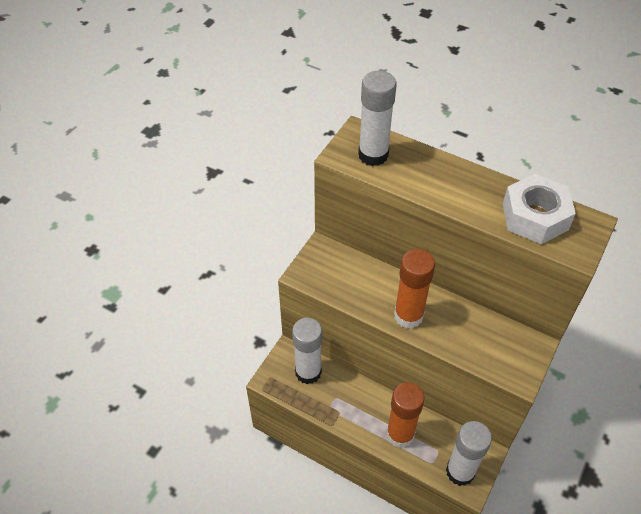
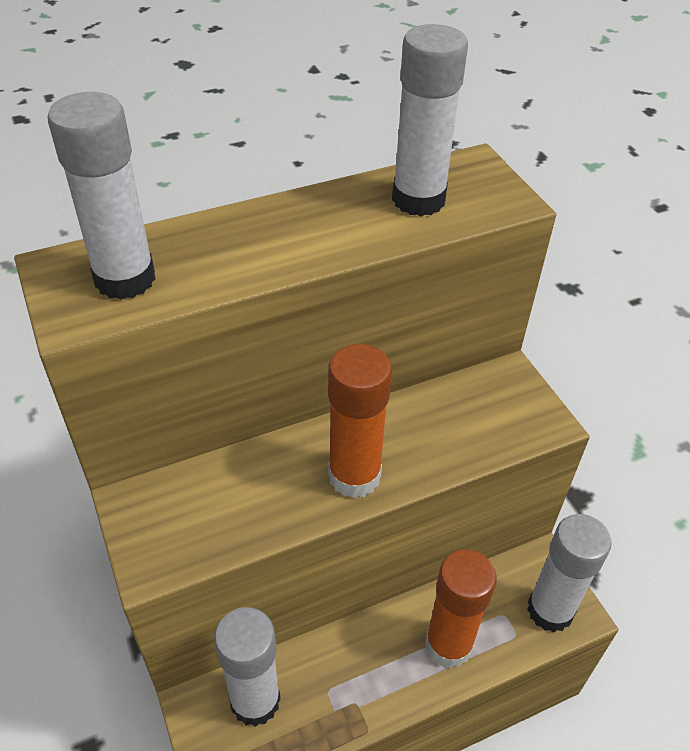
camera: 55 degrees left, 5 degrees down
white nut [503,174,576,244] -> white glue stick [392,24,468,216]

